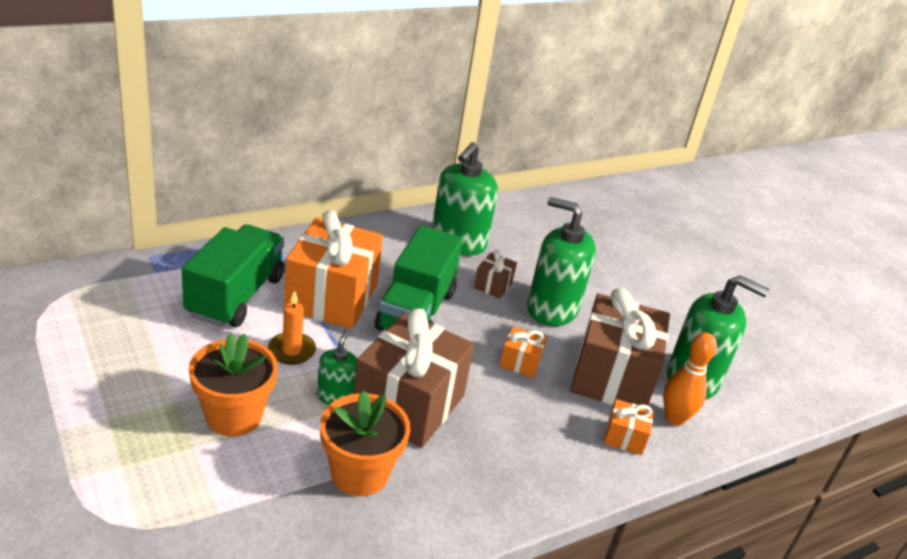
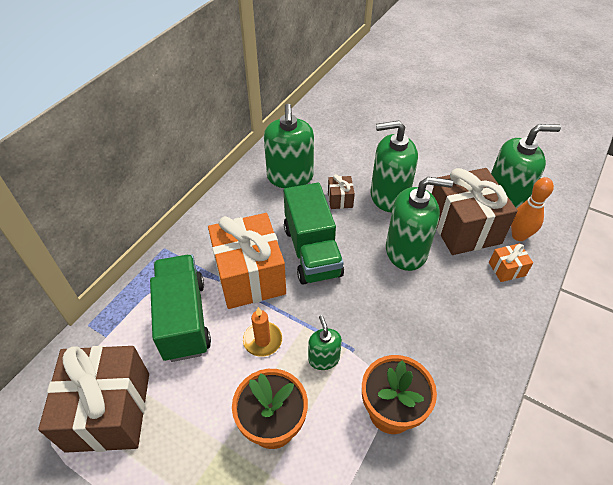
camera: 25 degrees left, 15 degrees up
brown gift [353,309,474,448] -> brown gift moved to [38,346,149,453]
orange gift [499,326,547,378] -> green soap dispenser [386,177,453,271]

